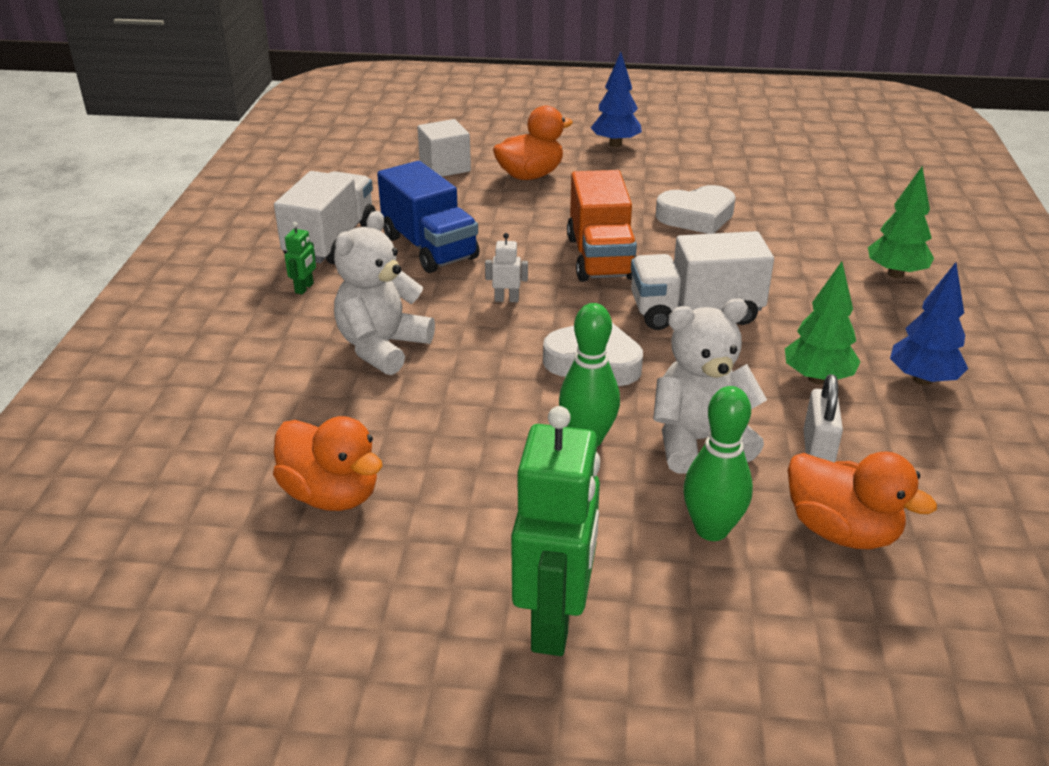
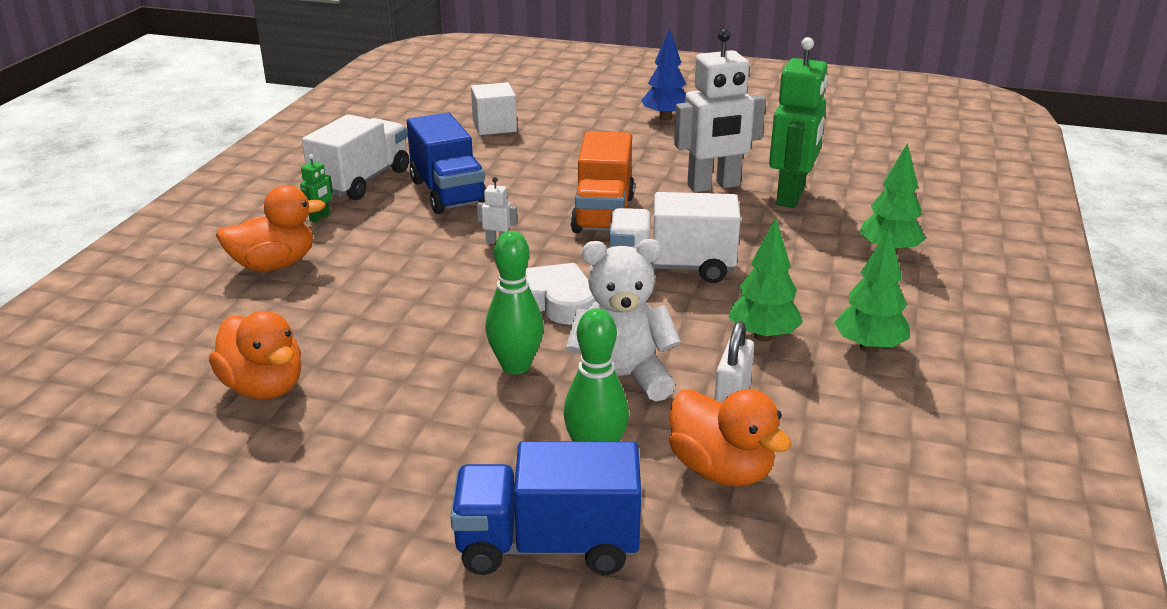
camera: 10 degrees right, 5 degrees down
white teddy bear [334,211,435,375] -> none
orange duck [493,106,573,180] -> orange duck moved to [216,185,326,271]
green robot [511,406,600,656] -> green robot moved to [769,37,828,208]
white heart [655,185,736,234] -> white robot [674,29,766,192]
blue tree [890,262,968,386] -> green tree [834,227,910,353]
none -> blue truck [450,441,641,575]

